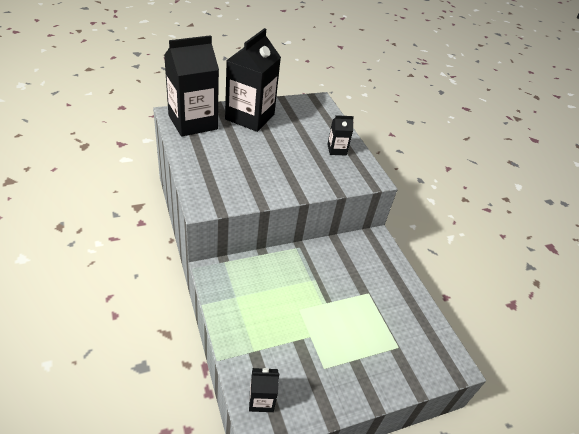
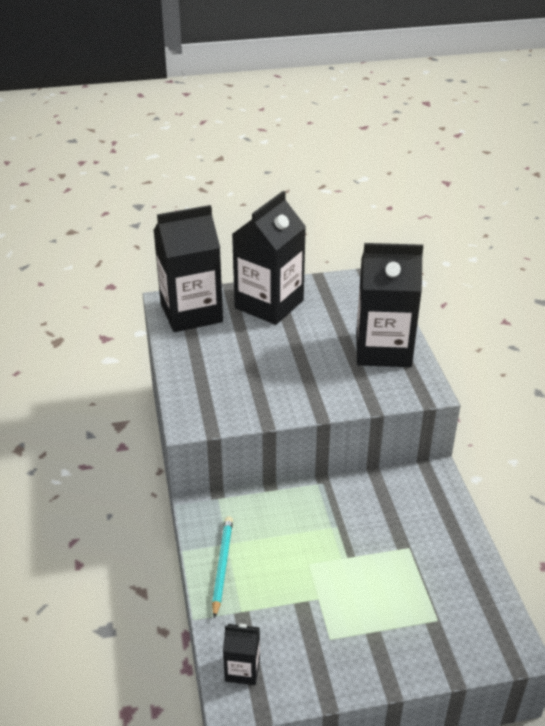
camera: 15 degrees right, 5 degrees down
black carton [327,115,354,156] -> black carton [356,243,423,367], size x2.22
none -> turquoise pencil [212,516,233,619]

